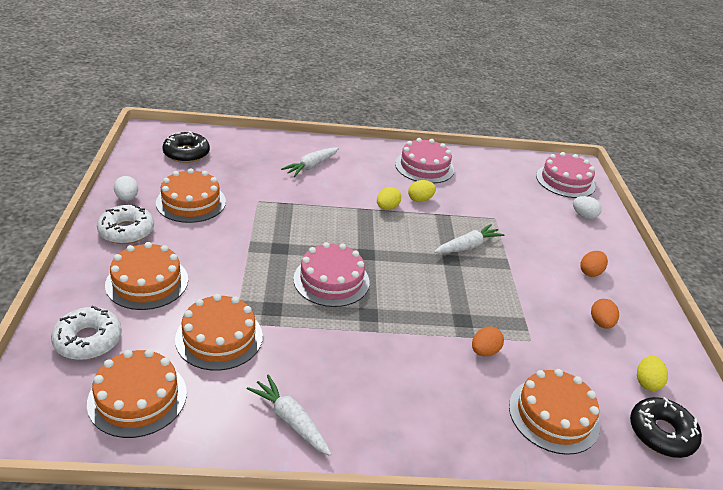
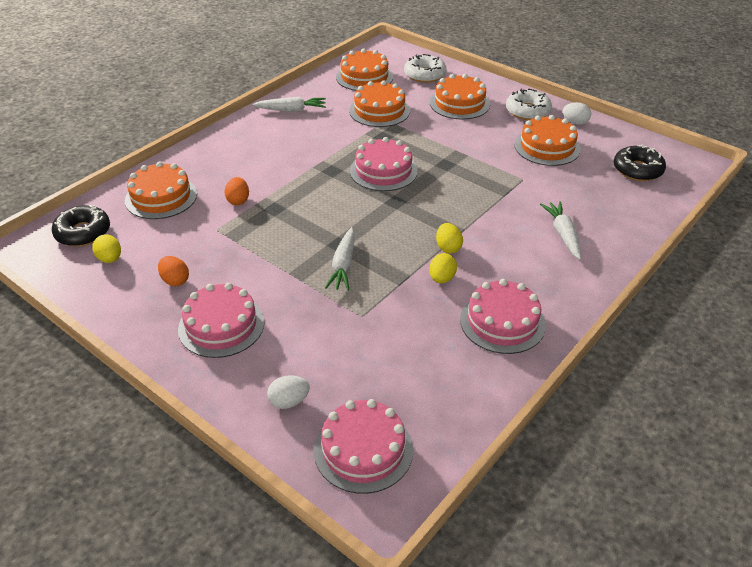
camera: 135 degrees right, 5 degrees up
orange egg [580,251,608,277] -> pink cake [178,283,264,358]

